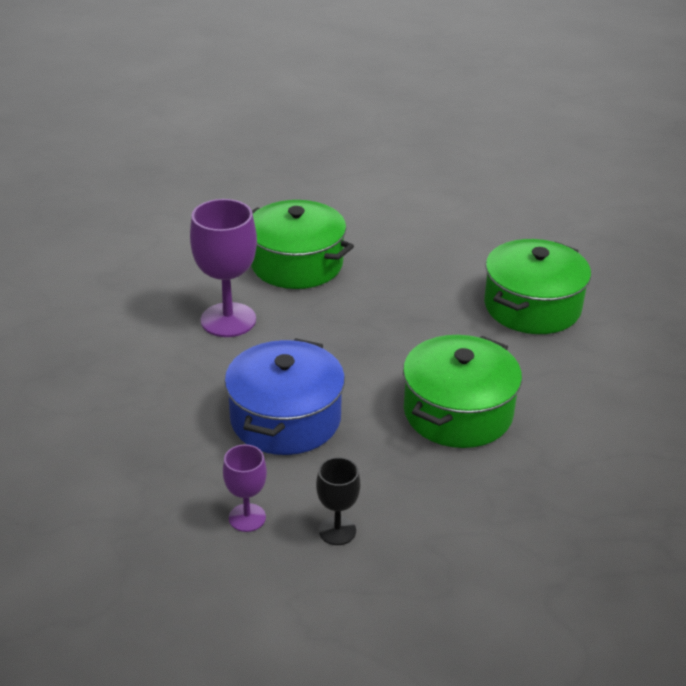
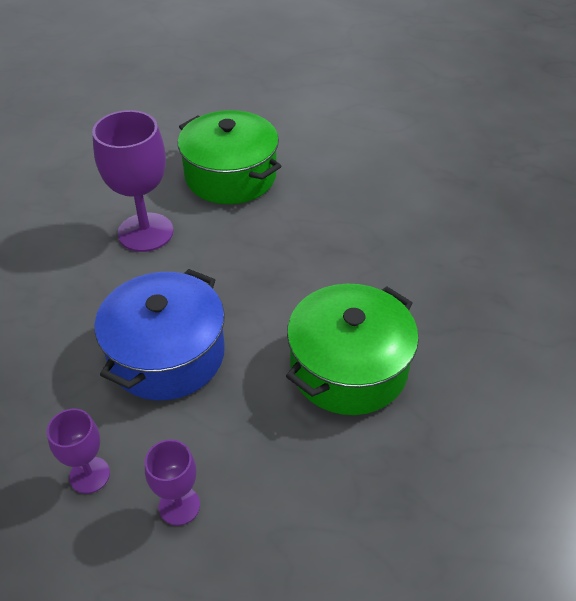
camera: 10 degrees right, 10 degrees up
black goblet [316,457,360,545] -> purple goblet [145,439,200,526]
green pot [484,239,591,334] -> none

